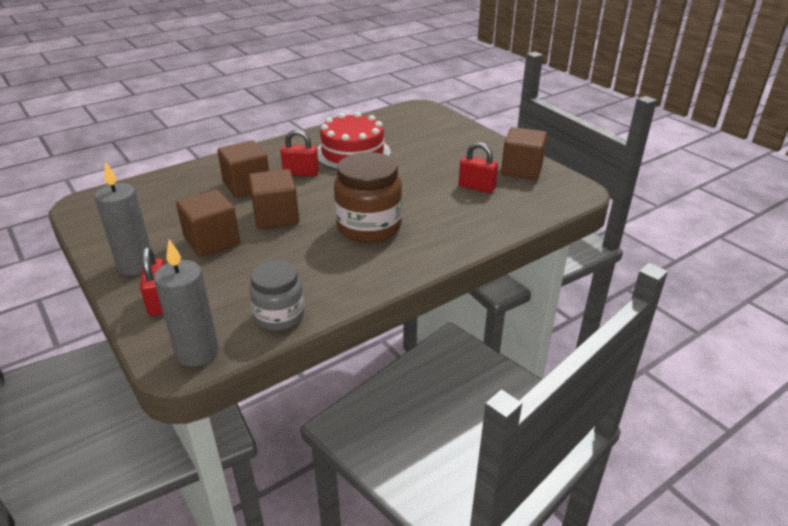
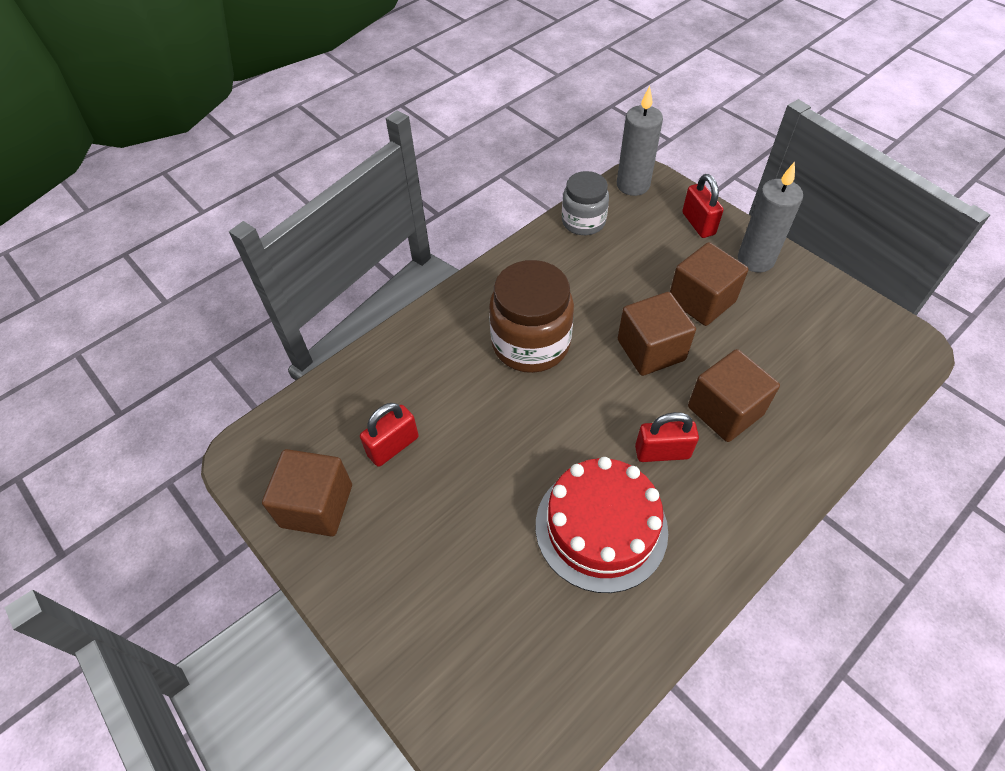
camera: 175 degrees right, 20 degrees up
red padlock [459,142,498,193] -> red padlock turned 60 degrees counterclockwise [360,403,419,467]

